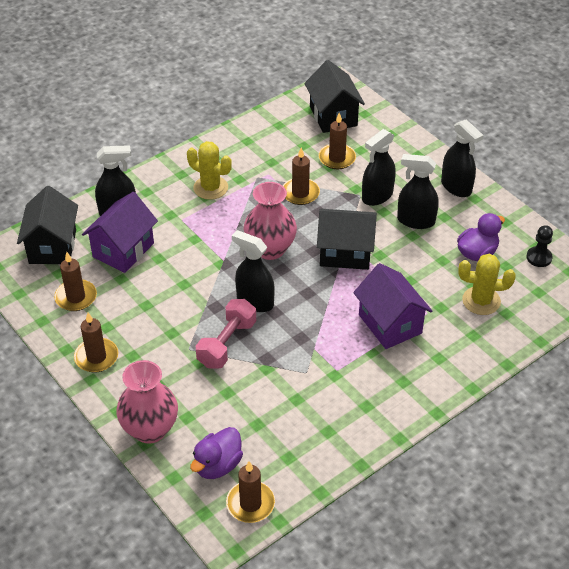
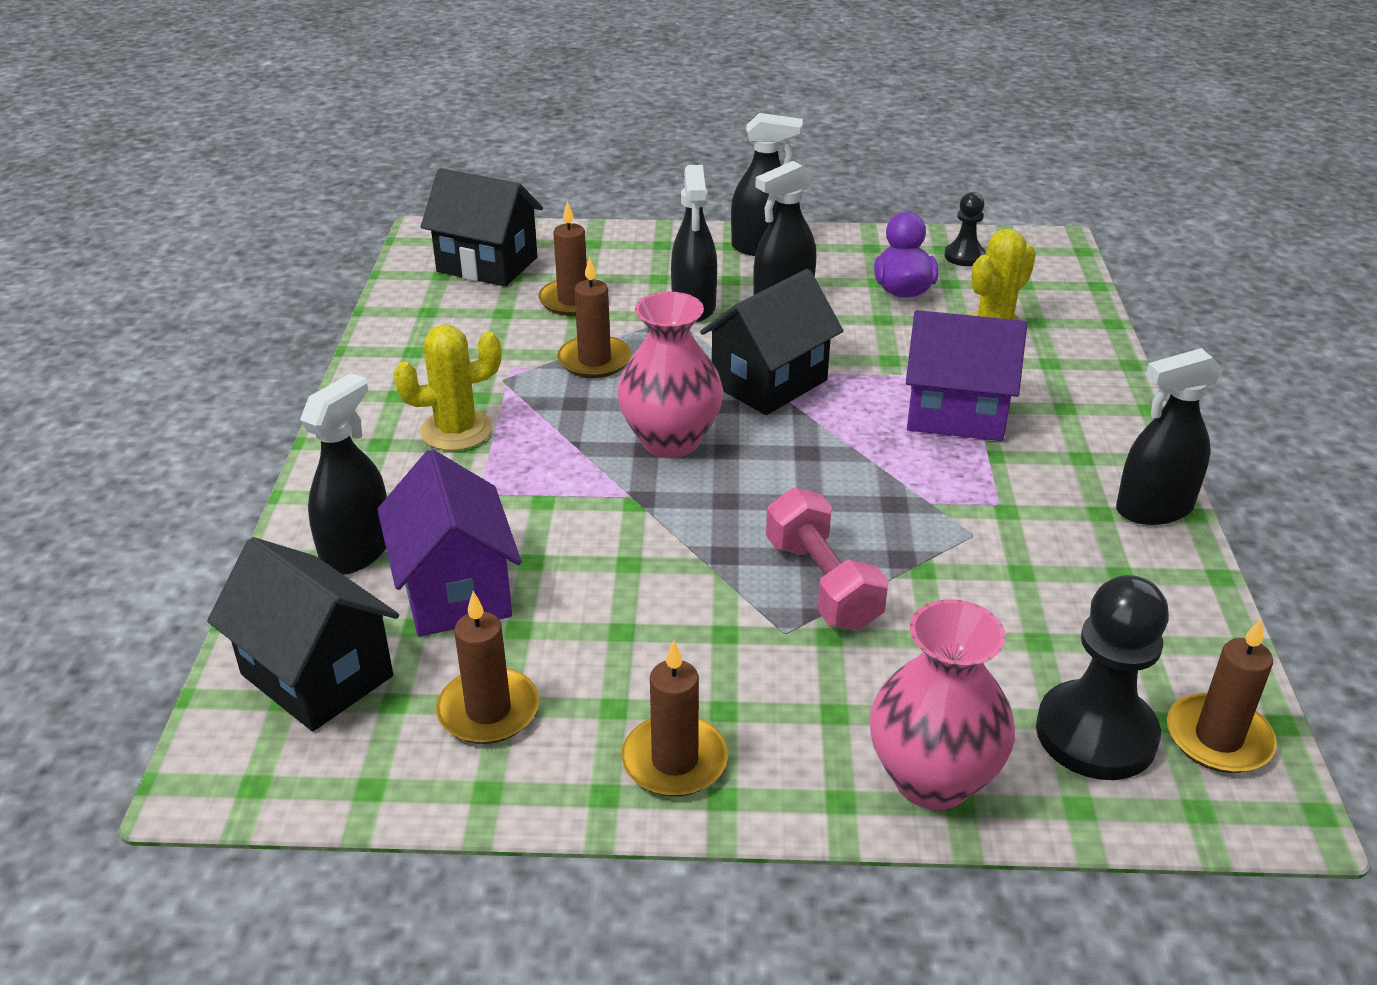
camera: 50 degrees left, 10 degrees down
purple duck [190,427,243,479] -> black pawn [1036,575,1169,780]
black spray bottle [232,230,275,312] -> black spray bottle moved to [1116,348,1223,525]

